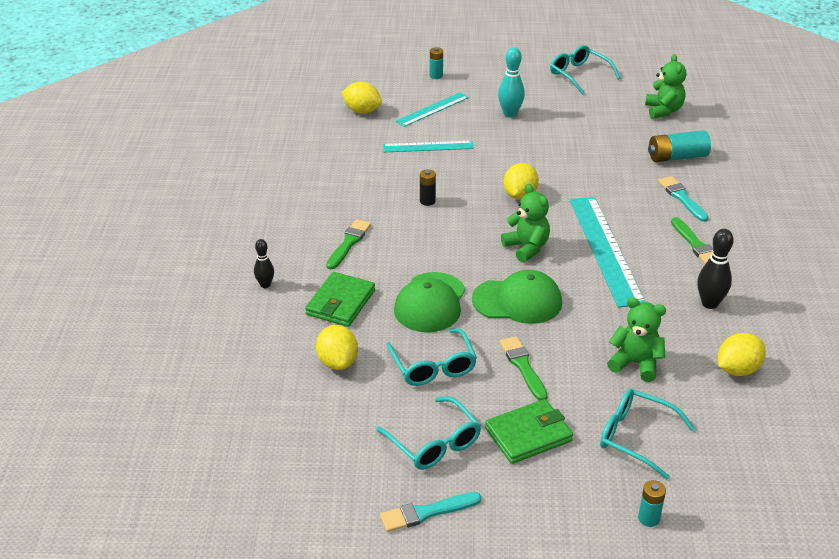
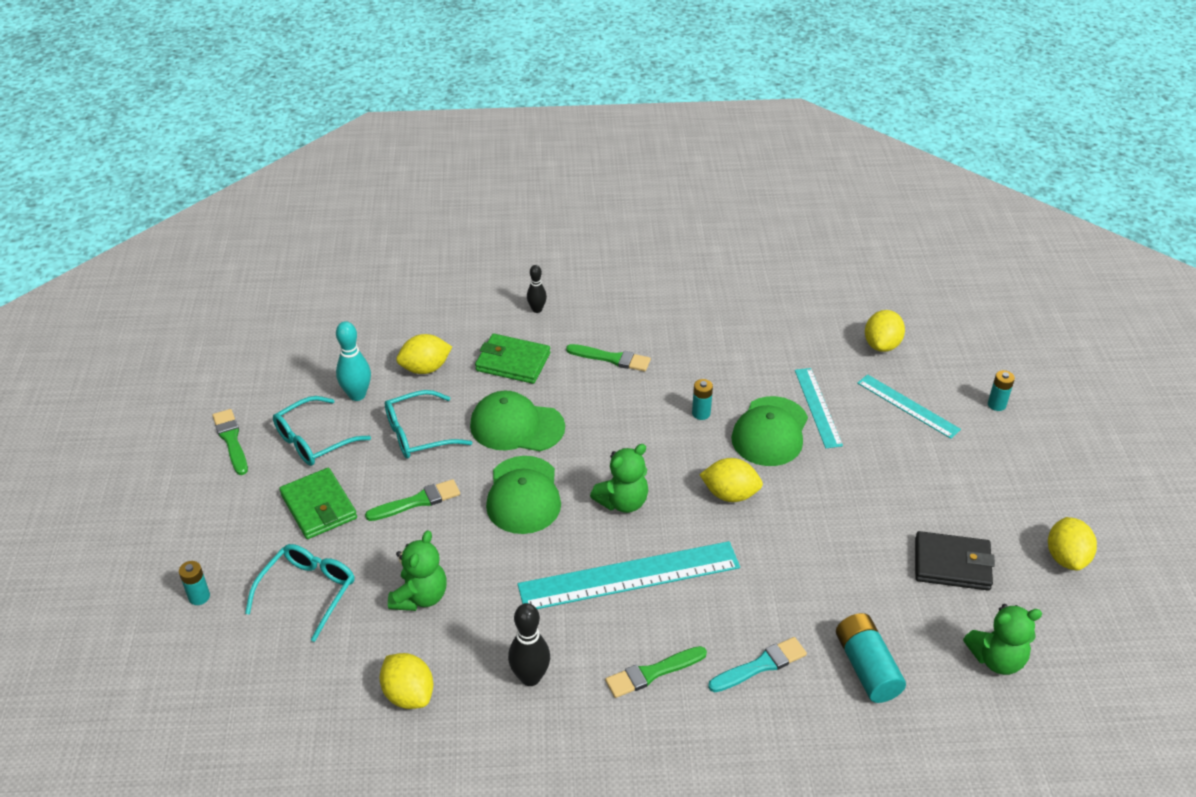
camera: 85 degrees right, 5 degrees up
turquoise brush [380,492,481,532] -> green brush [212,409,248,475]
black battery [420,169,436,206] -> turquoise battery [692,379,713,420]
turquoise bowling pin [498,47,525,118] -> turquoise bowling pin moved to [336,321,371,401]
turquoise glasses [550,45,620,95] -> yellow lemon [1048,517,1097,571]
none -> green cap [731,396,808,466]
none -> black wallet [915,531,995,591]

